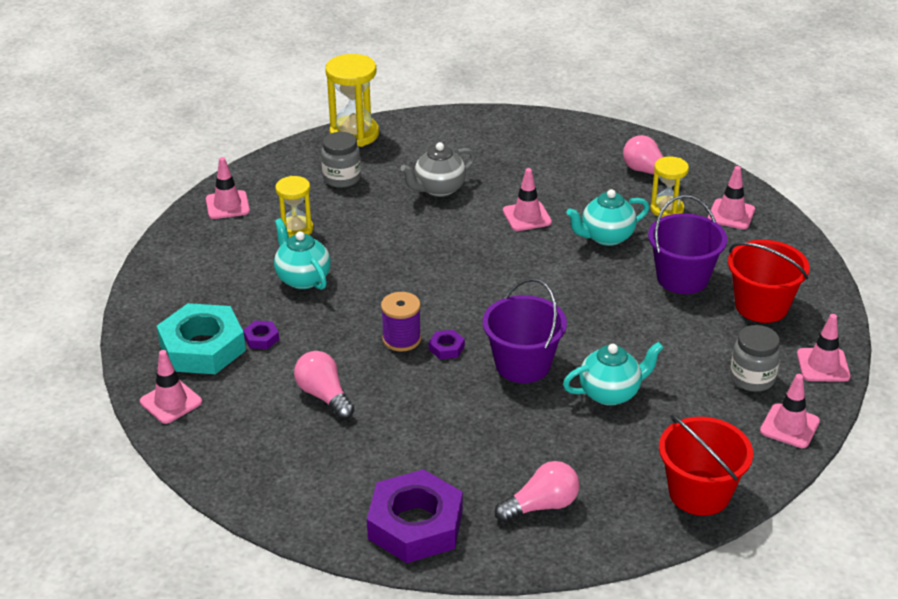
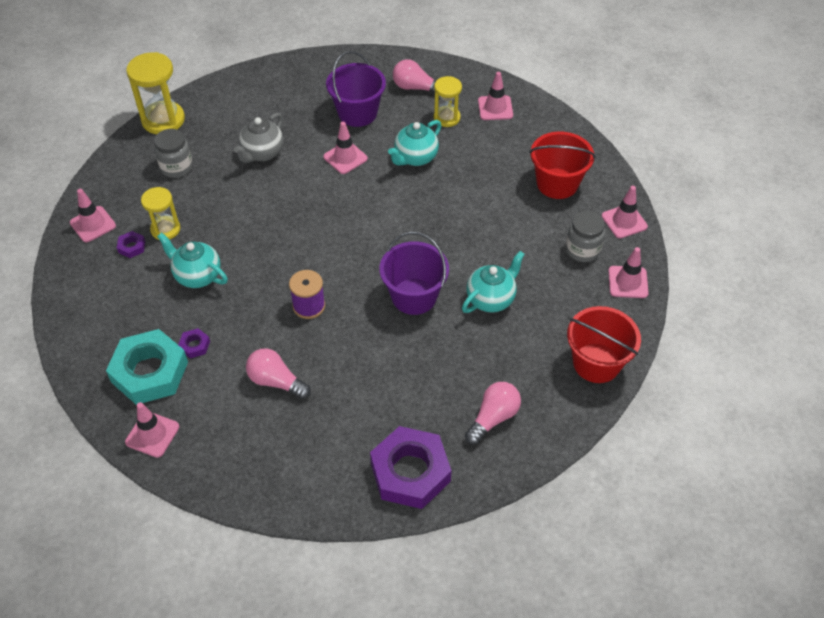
camera: 25 degrees left, 15 degrees up
purple nut [429,330,465,359] -> purple nut moved to [117,231,145,258]
purple bucket [648,195,727,294] -> purple bucket moved to [326,51,386,127]

